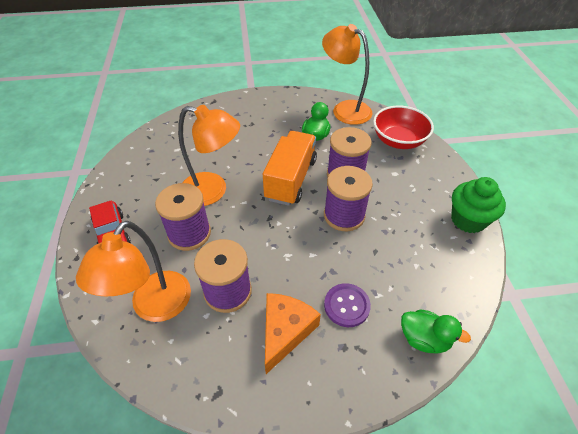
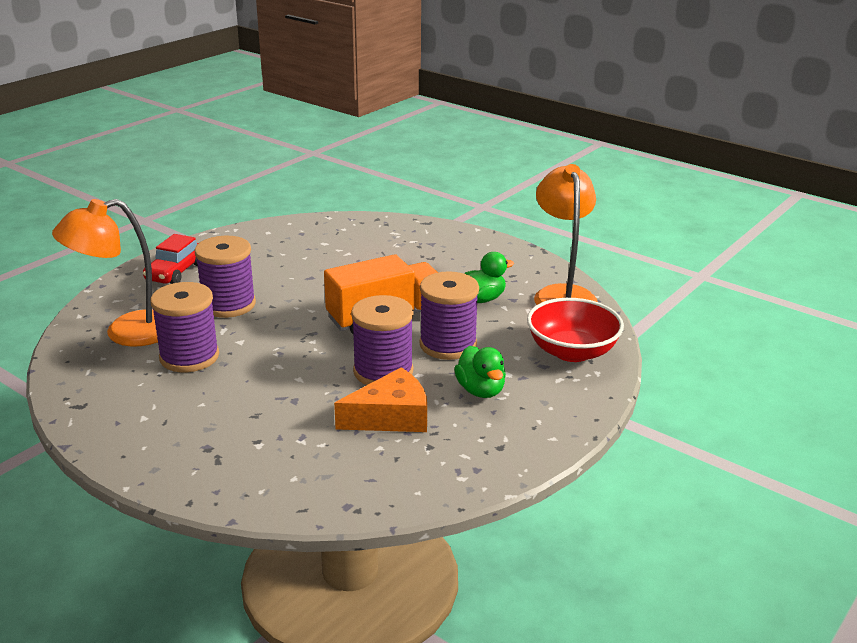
camera: 45 degrees right, 20 degrees down
orange lamp [178,105,240,206] -> none
orange cheese [265,293,321,374] -> orange cheese moved to [334,367,427,432]
purple button [324,283,371,327] -> none
green duck [401,309,471,354] -> green duck moved to [454,346,506,398]
green cupcake [451,177,506,233] -> none

